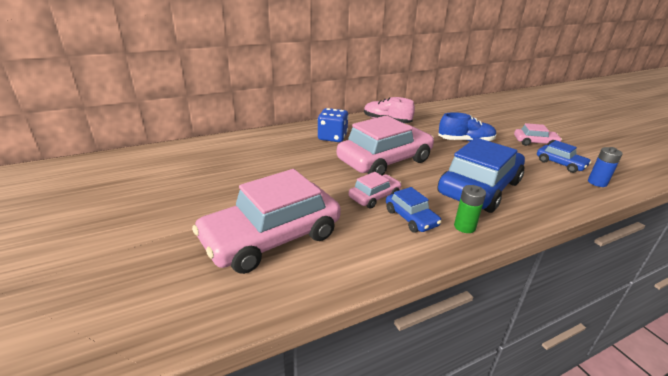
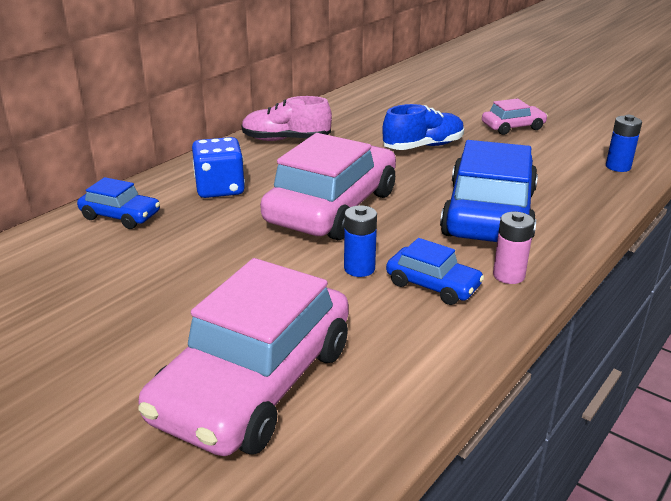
camera: 25 degrees left, 0 degrees up
pink car [349,172,401,209] -> blue battery [344,205,377,277]
green battery [454,185,486,233] -> pink battery [493,212,534,284]
blue car [537,140,592,173] -> blue car moved to [77,177,160,229]

